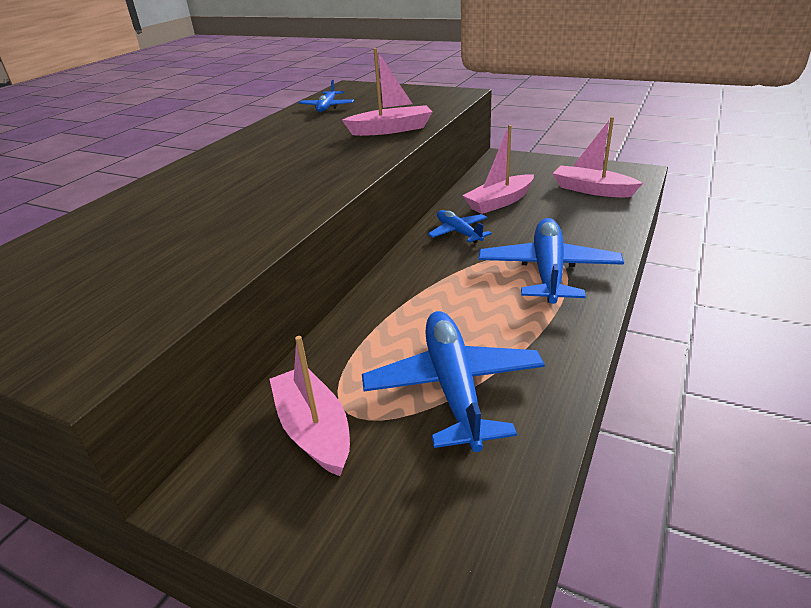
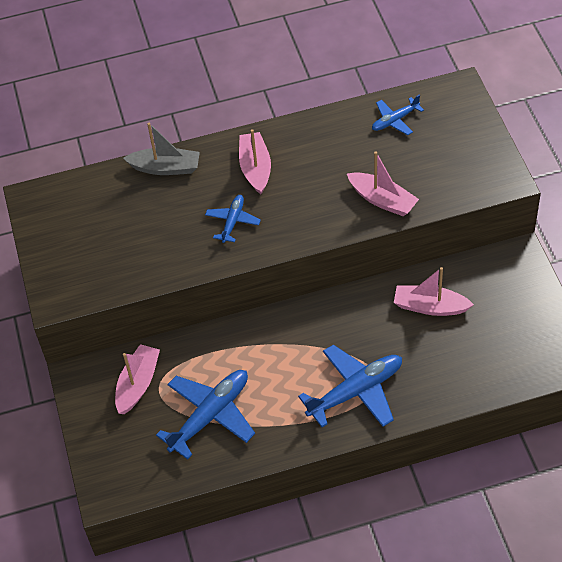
camera: 50 degrees right, 20 degrees up
blue plane [428,210,492,243] -> blue plane moved to [205,195,261,243]
pink boat [553,117,643,197] -> pink boat moved to [239,129,271,194]
none -> grey boat [123,123,200,175]

